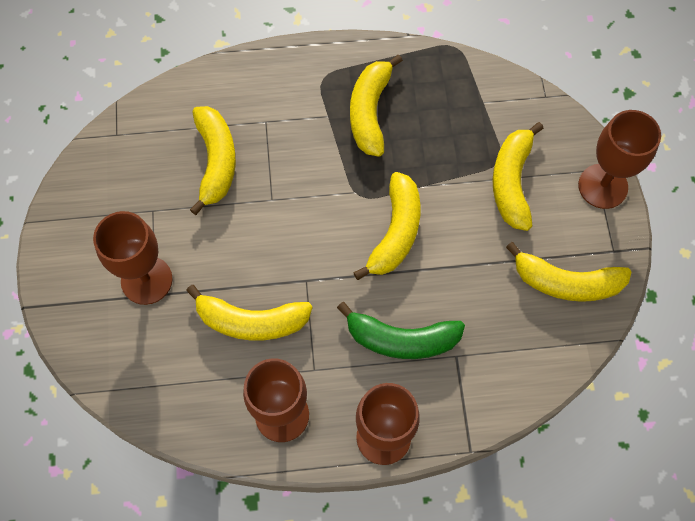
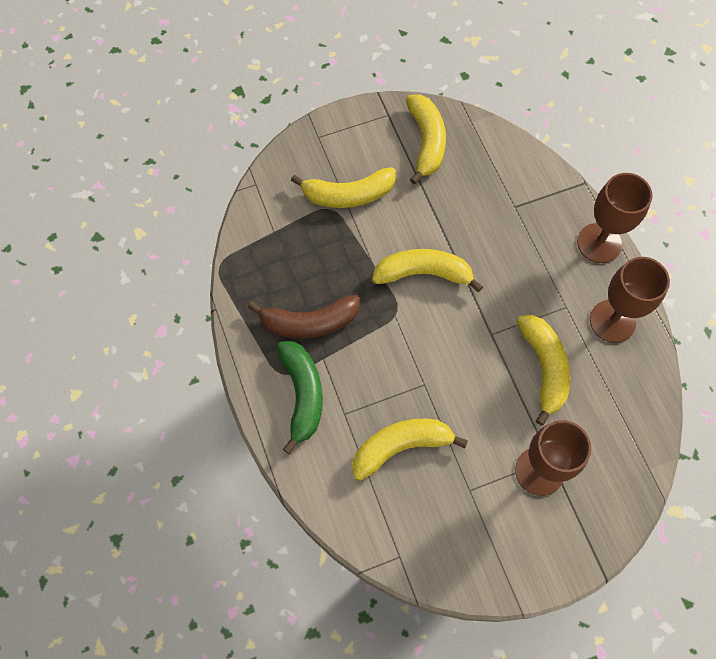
camera: 105 degrees left, 0 degrees up
green banana [337,302,465,359] -> green banana moved to [277,341,323,454]
yellow banana [350,54,403,157] -> brown banana [248,295,360,339]
brown goblet [578,110,661,209] -> none

